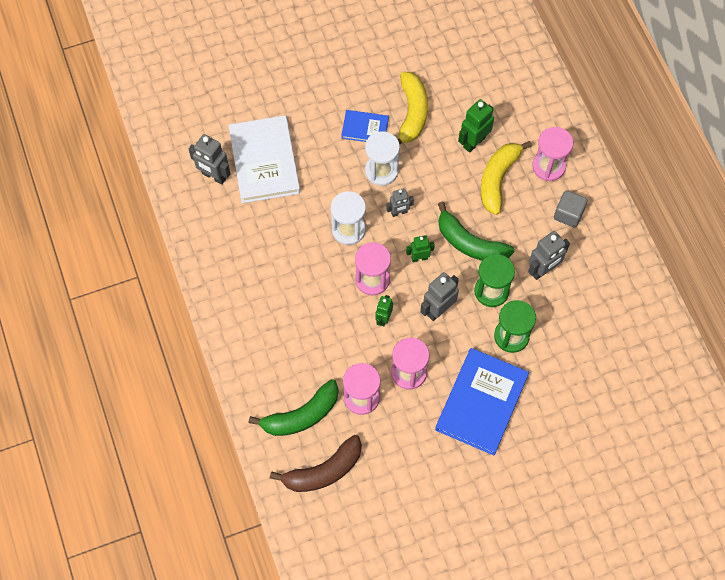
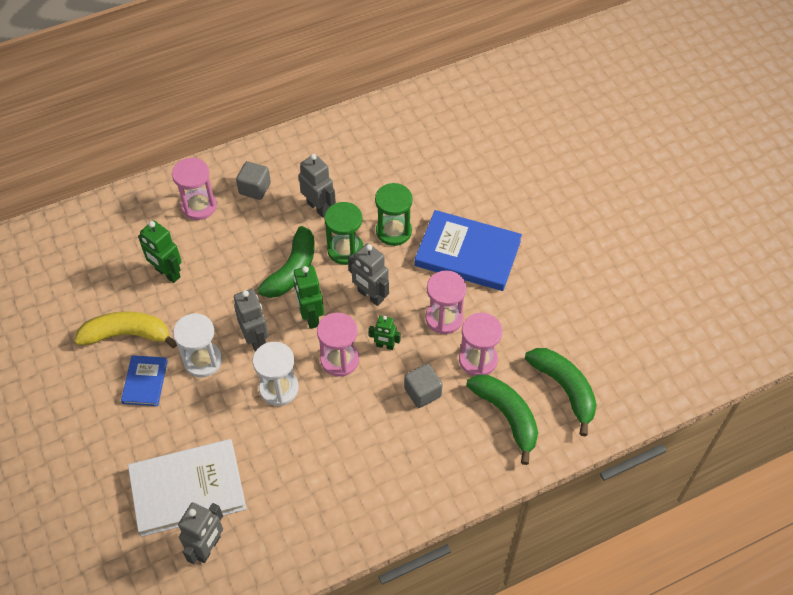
camera: 95 degrees left, 10 degrees down
brown banana [270,435,362,492] -> green banana [525,348,597,436]
grey robot [386,188,414,217] -> grey robot [234,289,268,352], size x1.60
green robot [406,235,435,262] -> green robot [293,265,324,329], size x1.60
yellow banana [481,141,532,215] -> none
none -> grey cube [404,363,443,408]

